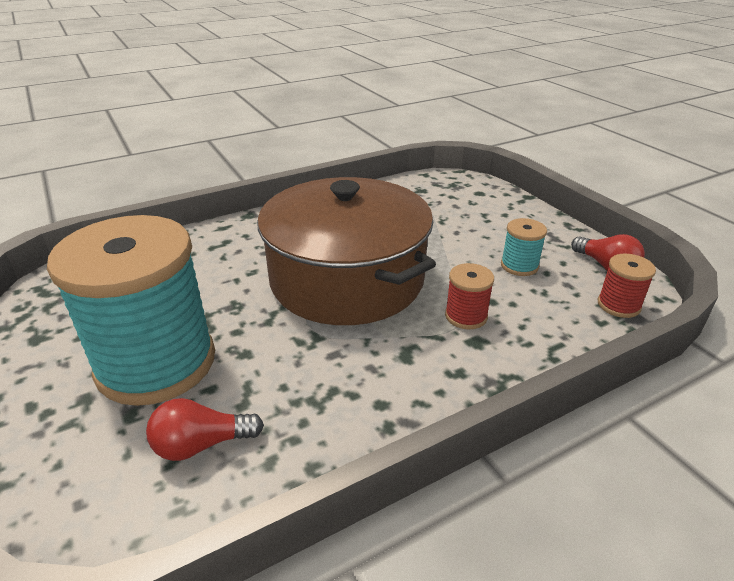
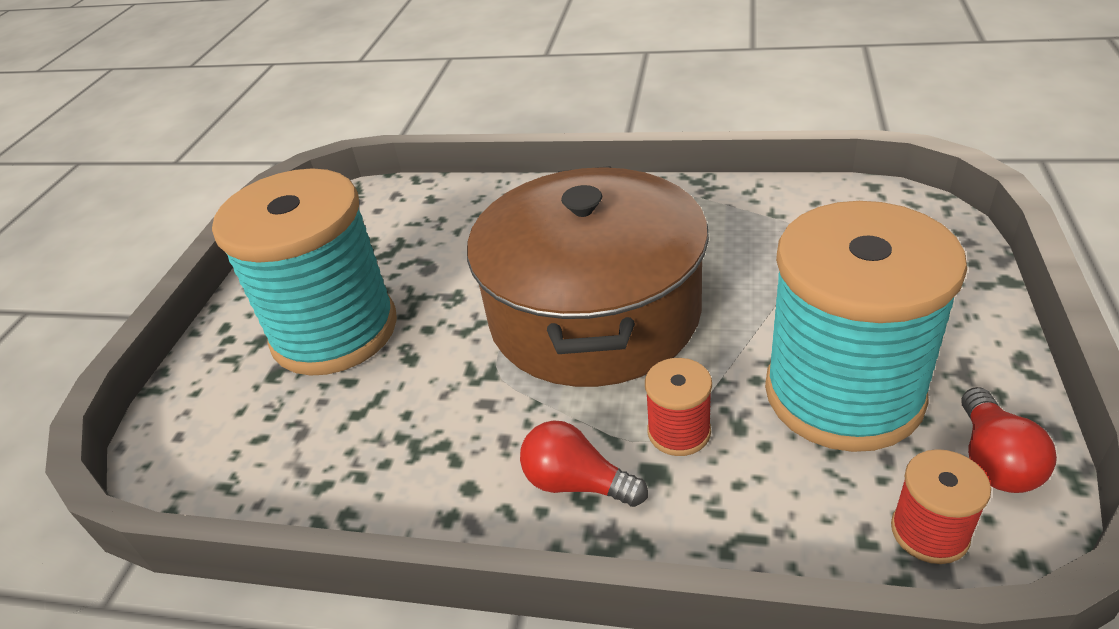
camera: 45 degrees right, 5 degrees up
red light bulb [146,398,264,461] -> red light bulb moved to [520,420,648,507]
turquoise spool [501,218,547,276] -> turquoise spool [765,201,967,452], size x2.46

